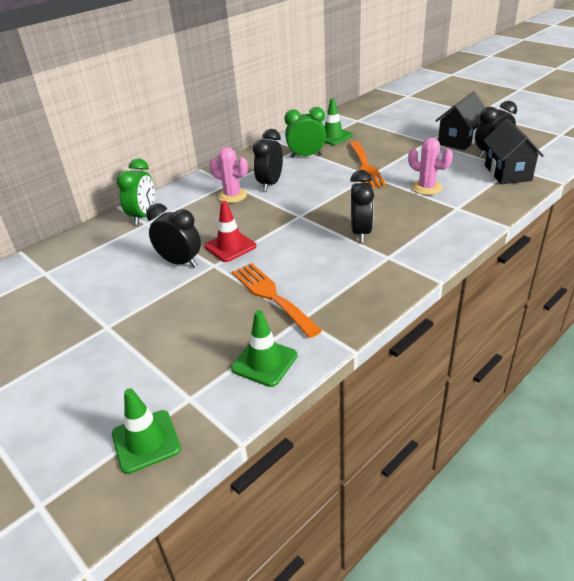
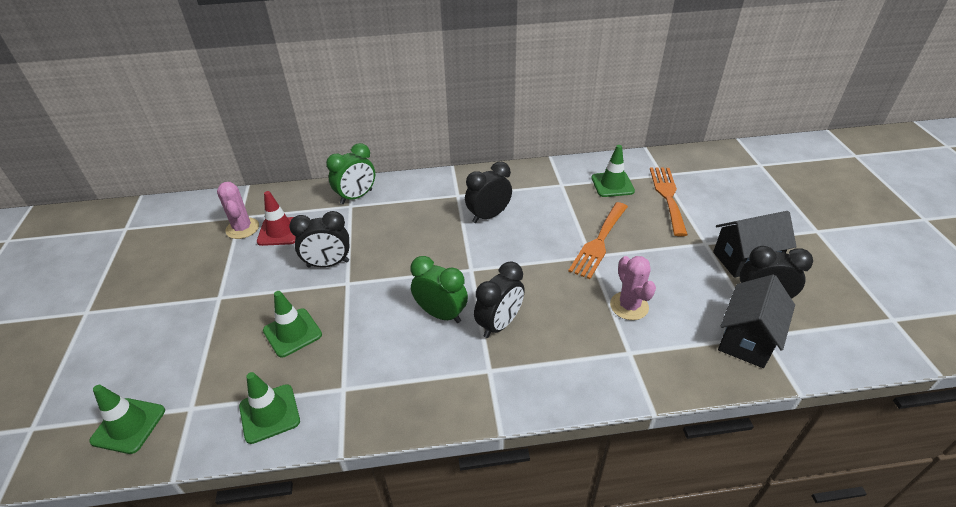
camera: 35 degrees right, 5 degrees up
black clock [146,203,201,267] -> black clock turned 105 degrees clockwise [289,211,349,268]
red traffic cone [204,201,256,262] -> red traffic cone moved to [257,191,296,246]
pink cactus [209,147,248,203] -> pink cactus moved to [217,182,259,239]
orange fork [232,263,322,338] -> orange fork moved to [650,167,688,236]
green clock [284,107,326,158] -> green clock moved to [410,256,468,323]
none -> green traffic cone [263,291,322,358]

